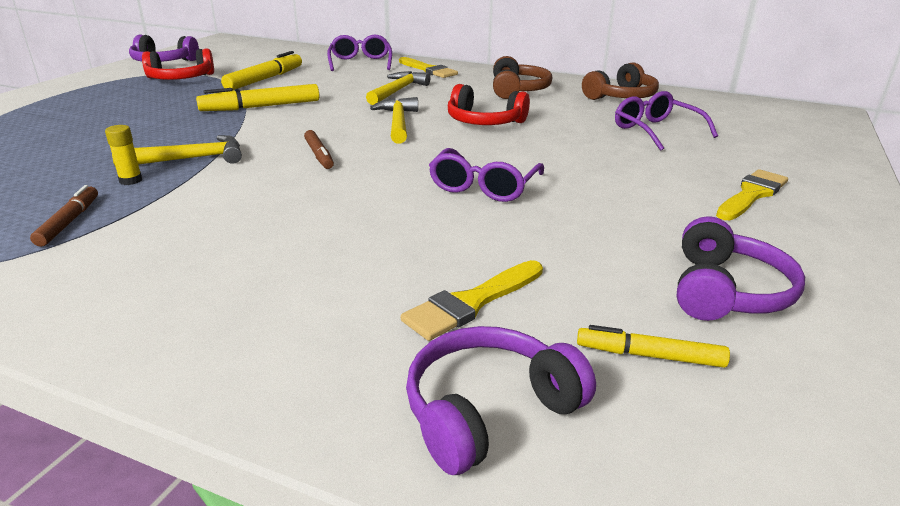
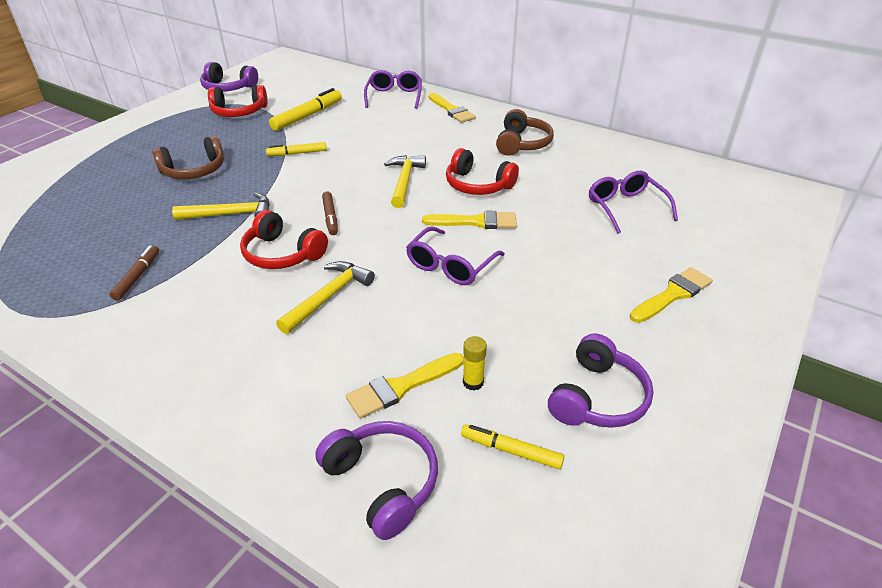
camera: 10 degrees right, 10 degrees up
yellow glue stick [105,125,142,185] -> yellow glue stick moved to [463,336,487,391]
yellow marker [196,84,319,111] -> yellow marker [266,142,327,156], size x0.60
yellow hammer [366,71,430,105] -> yellow hammer moved to [276,261,375,334]
purple headphones [406,326,596,475] -> purple headphones turned 75 degrees clockwise [315,421,438,540]
brown headphones [582,62,659,100] -> brown headphones moved to [152,136,224,179]
none -> red headphones [240,210,328,269]
none -> yellow brush [422,211,517,229]

